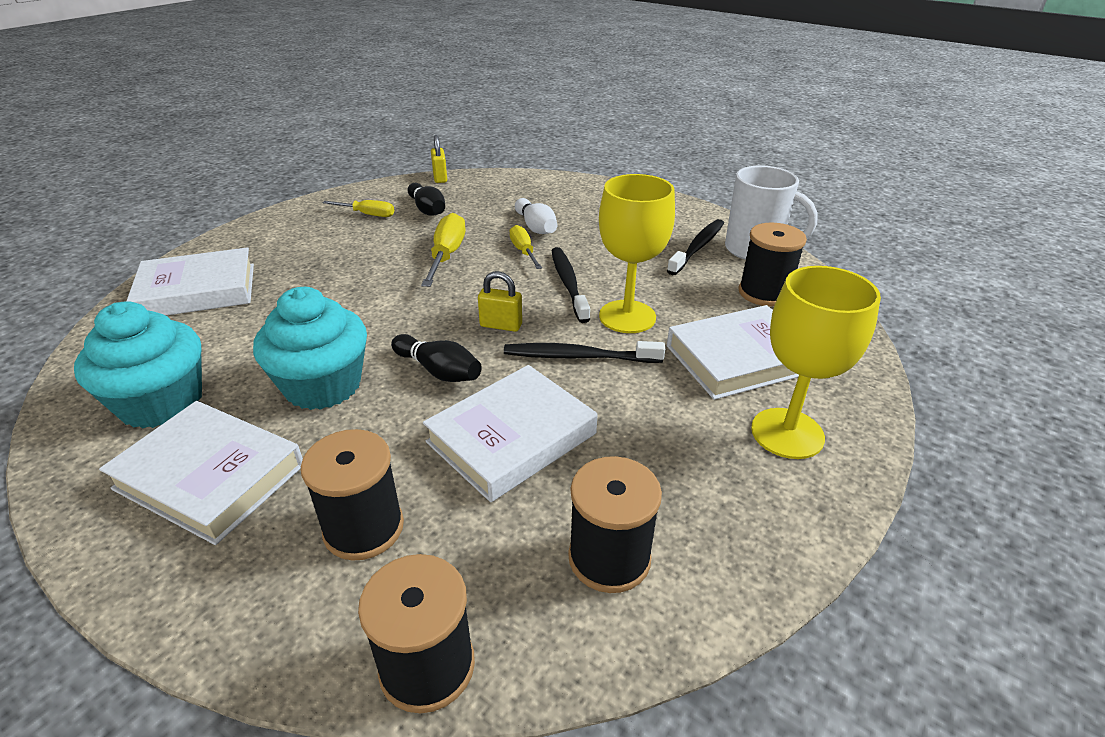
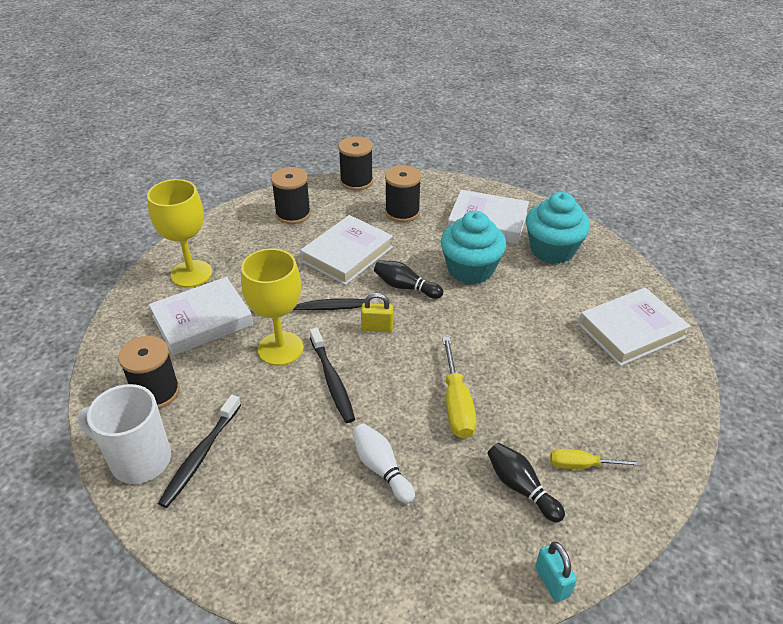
camera: 170 degrees right, 5 degrees up
yellow padlock [431,135,447,183] -> turquoise padlock [535,542,577,602]
yellow screwdriver [509,225,542,269] -> none

